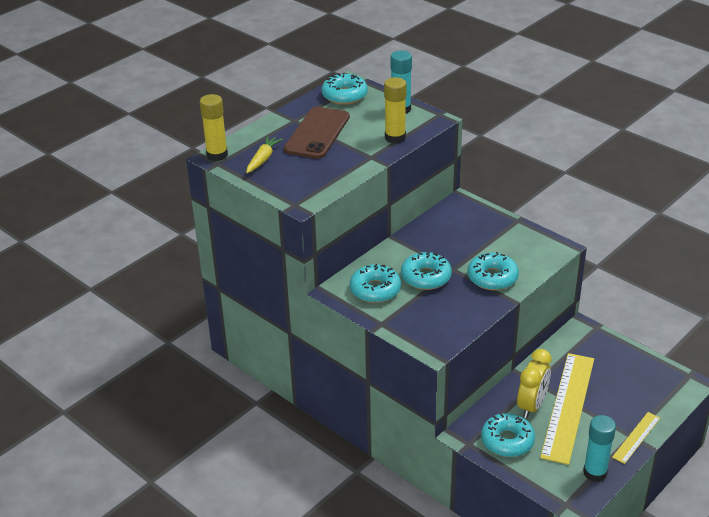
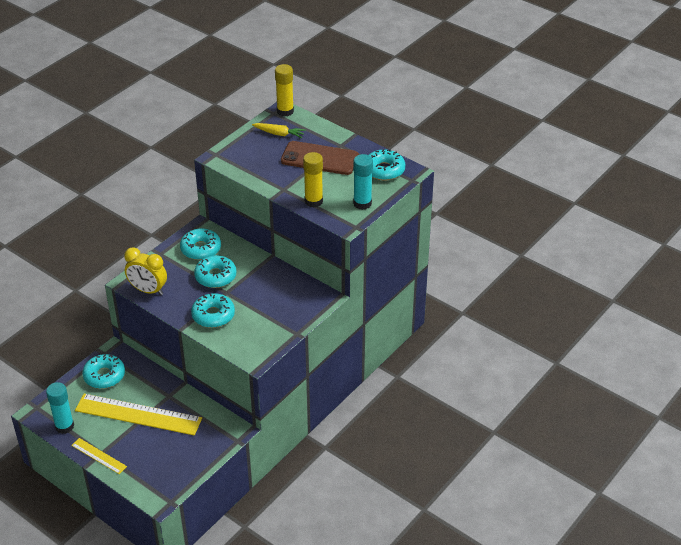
camera: 85 degrees right, 5 degrees up
yellow clock [517,349,552,418] -> yellow clock moved to [124,247,167,295]

